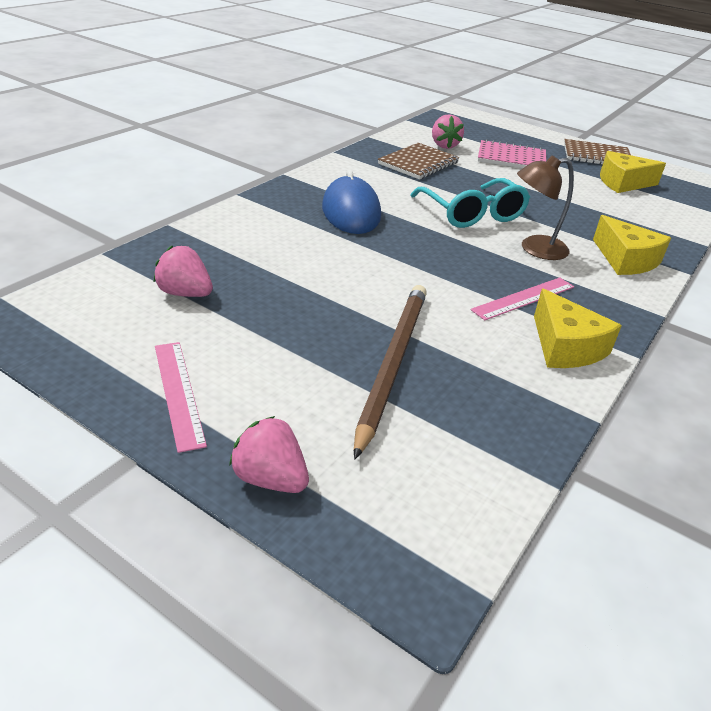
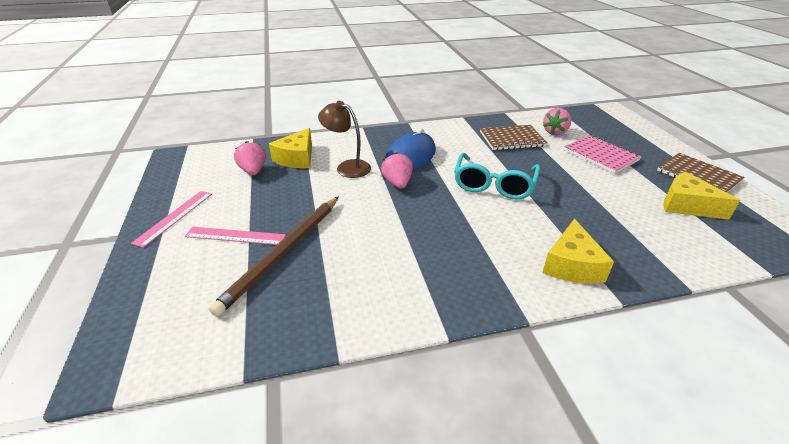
camera: 45 degrees right, 0 degrees up
pink strawberry [229,416,309,493] -> pink strawberry moved to [381,152,413,189]
brown pencil [354,285,427,460] -> brown pencil turned 150 degrees clockwise [209,197,338,317]
pink ruler [471,277,574,320] -> pink ruler moved to [185,227,286,245]
brown lamp [517,156,574,260] -> brown lamp moved to [318,101,371,178]
yellow cheese [534,288,622,368] -> yellow cheese moved to [269,128,312,168]

